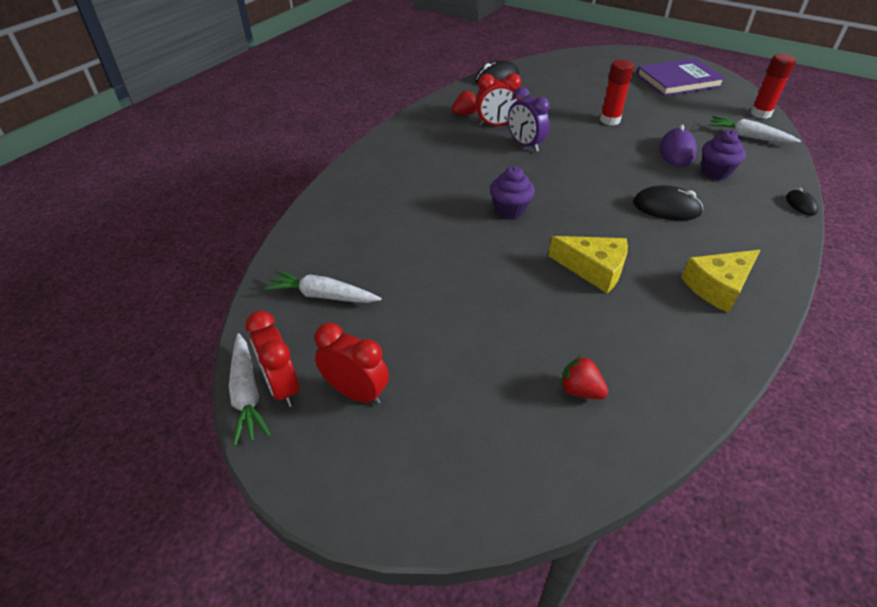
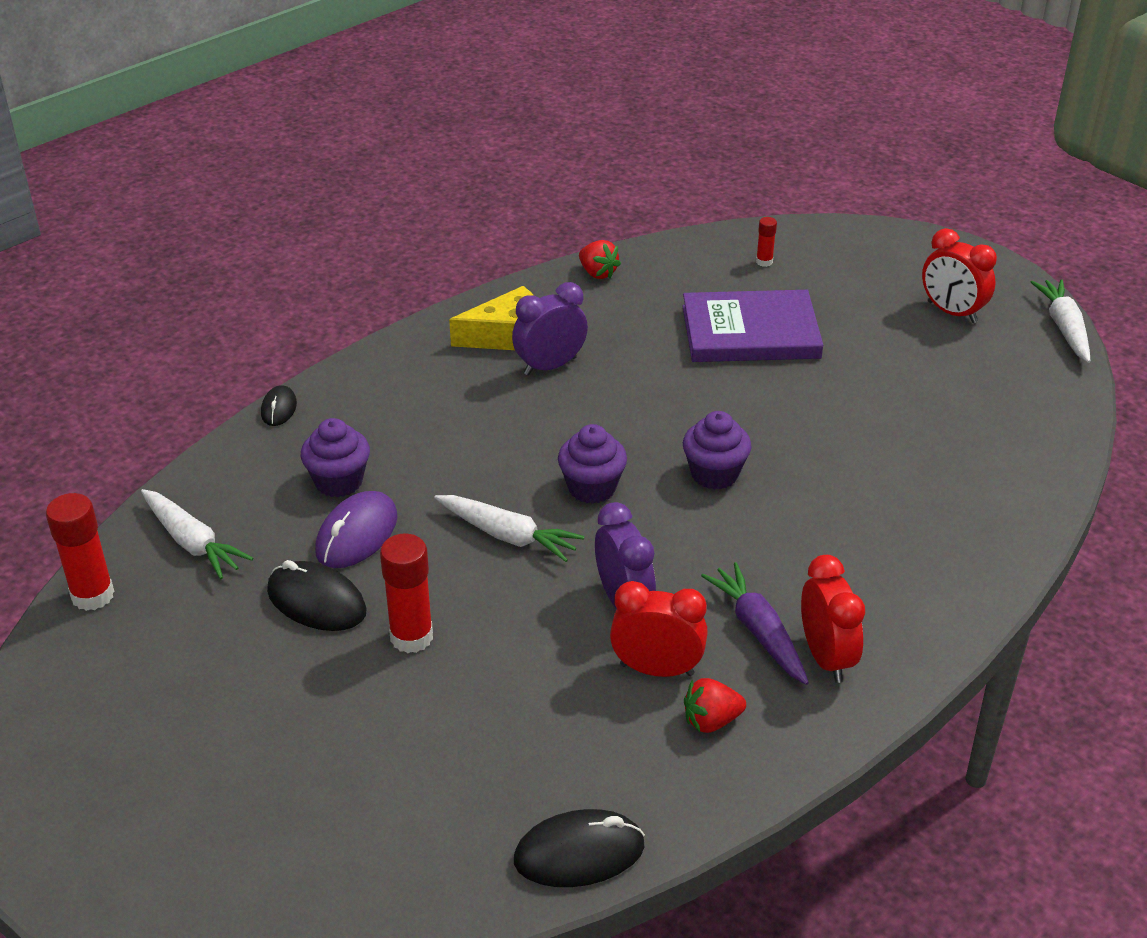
camera: 165 degrees left, 5 degrees down
red clock [245,311,299,407] -> red clock moved to [801,555,865,683]
white carrot [264,270,381,303] -> white carrot moved to [434,495,585,562]
yellow cheese [548,236,628,293] -> none
red strawberry [560,355,609,399] -> red strawberry moved to [579,240,621,279]
black mouse [633,185,703,221] -> black mouse moved to [267,560,367,631]
purple book [636,58,726,96] -> purple book moved to [682,290,823,362]
none -> purple clock [512,282,588,376]
none -> purple cupcake [558,424,627,504]
none -> purple carrot [701,562,809,685]
none -> red glue stick [756,217,777,267]

